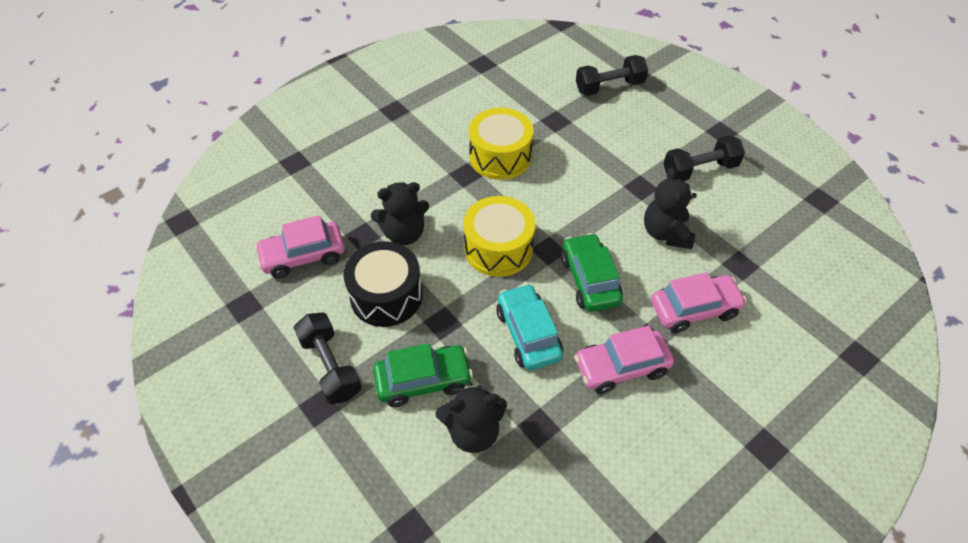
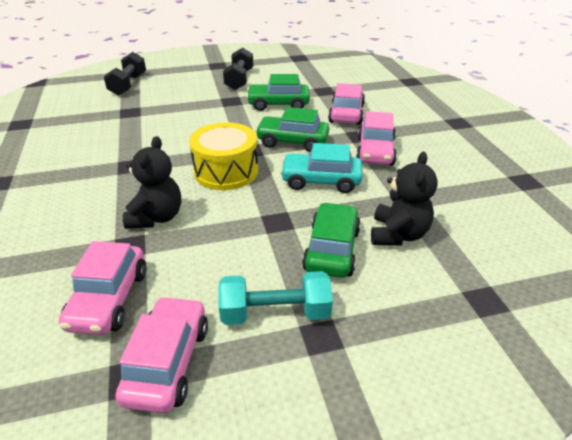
camera: 65 degrees left, 15 degrees down
black dumbbell [294,312,361,404] -> turquoise dumbbell [218,271,333,325]
black drum [343,241,423,327] -> none
yellow drum [469,108,534,180] -> none
black teddy bear [644,168,697,249] -> green car [246,74,310,111]
none -> pink car [115,296,208,413]

